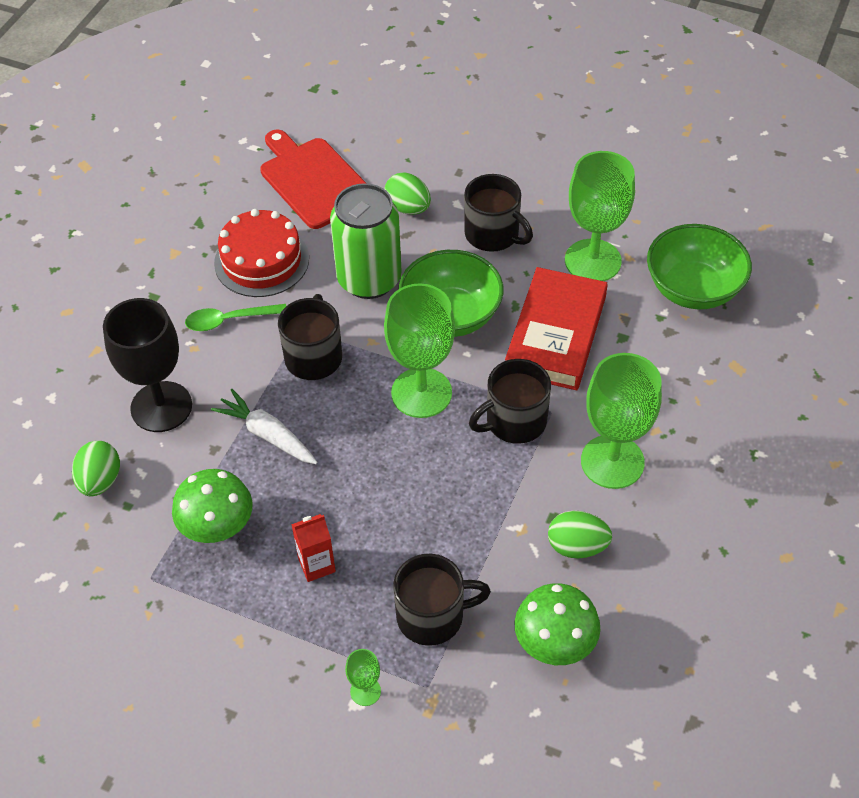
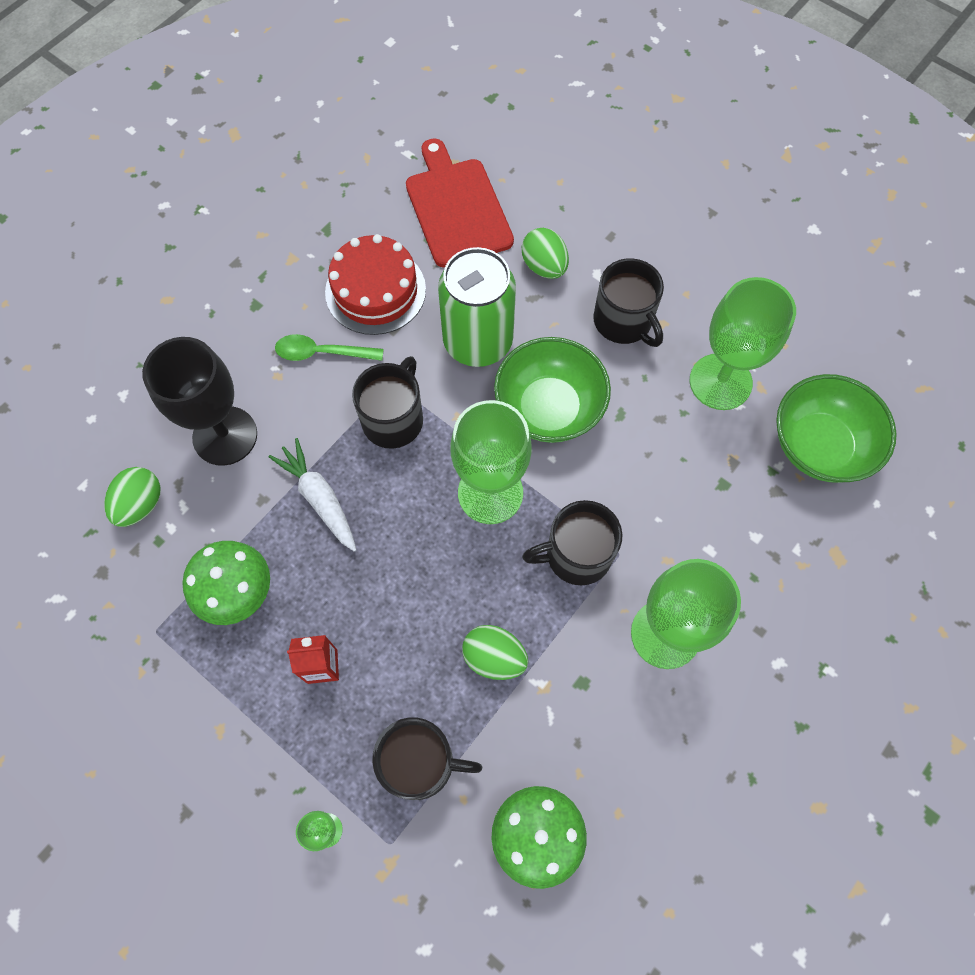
camera: 15 degrees right, 15 degrees up
red book [505,267,608,390] -> none
green egg [548,511,612,558] -> green egg moved to [462,625,528,680]

